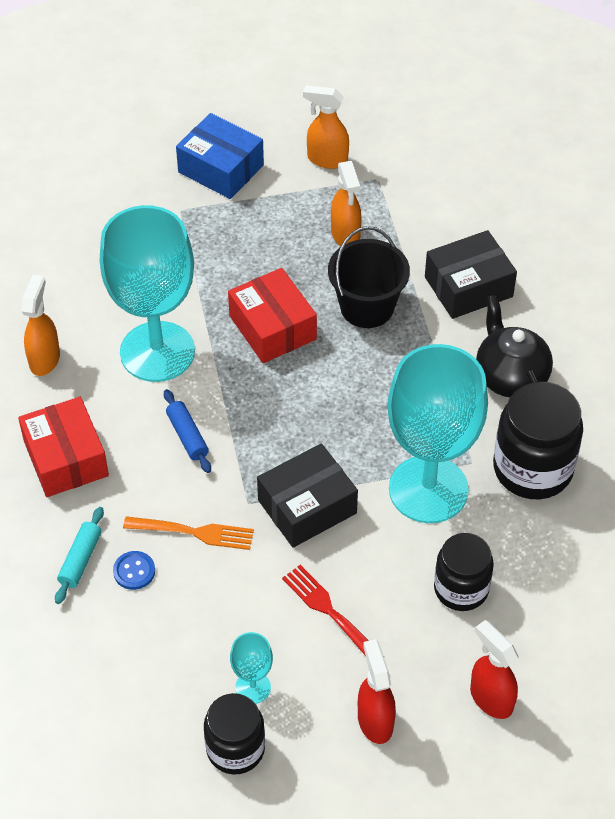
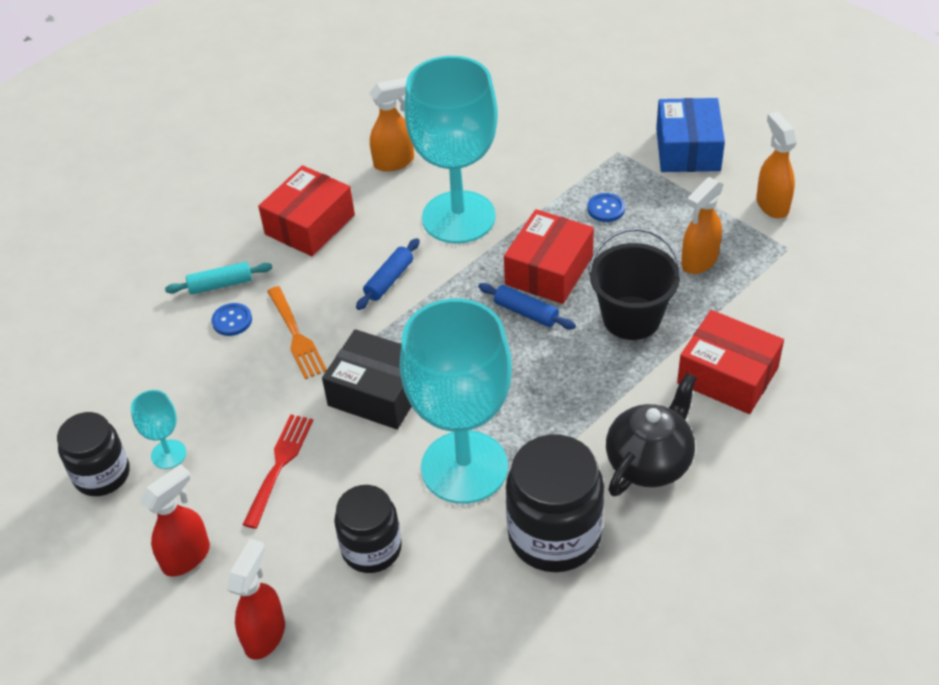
camera: 60 degrees right, 5 degrees down
black box [425,230,517,319] -> red box [677,310,784,414]
none -> blue rolling pin [478,283,576,330]
none -> blue button [587,193,625,222]

